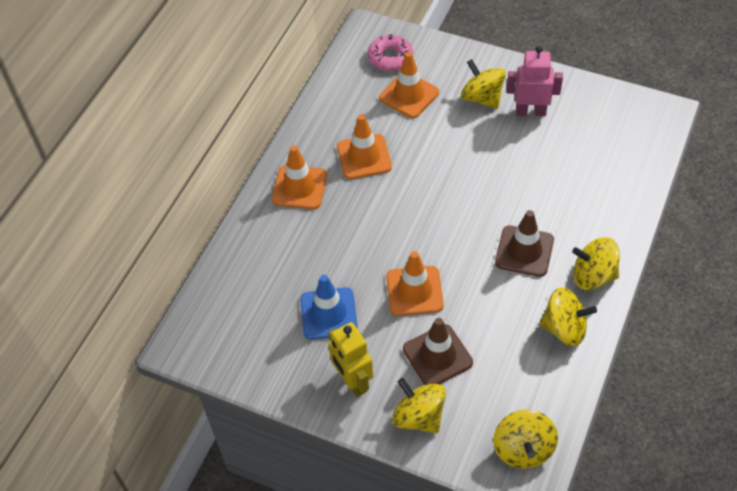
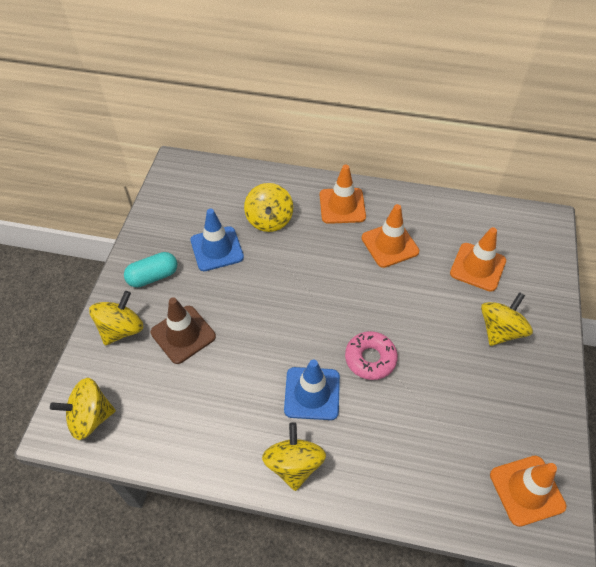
camera: 75 degrees right, 0 degrees up
yellow robot [328,322,373,397] -> turquoise capsule [124,252,177,288]
pink donut [368,34,413,71] -> pink donut moved to [345,331,398,380]
orange traffic cone [387,251,444,316] -> orange traffic cone moved to [490,456,566,527]
brown traffic cone [495,210,554,277] -> blue traffic cone [284,359,340,420]
pink robot [507,46,563,116] -> none
yellow spinning top [539,287,597,346] -> yellow spinning top moved to [244,183,293,232]

